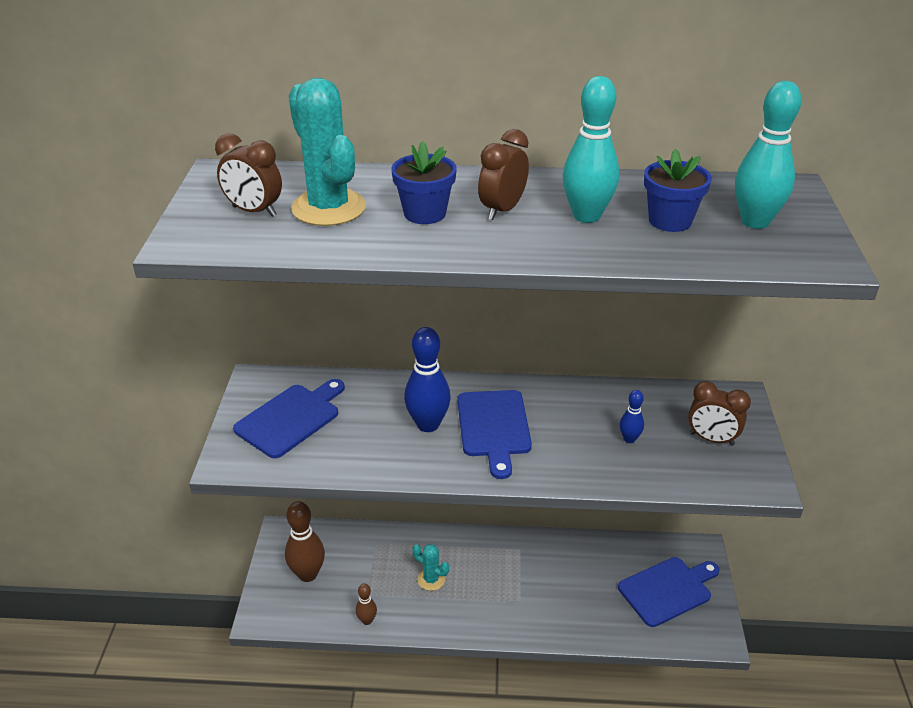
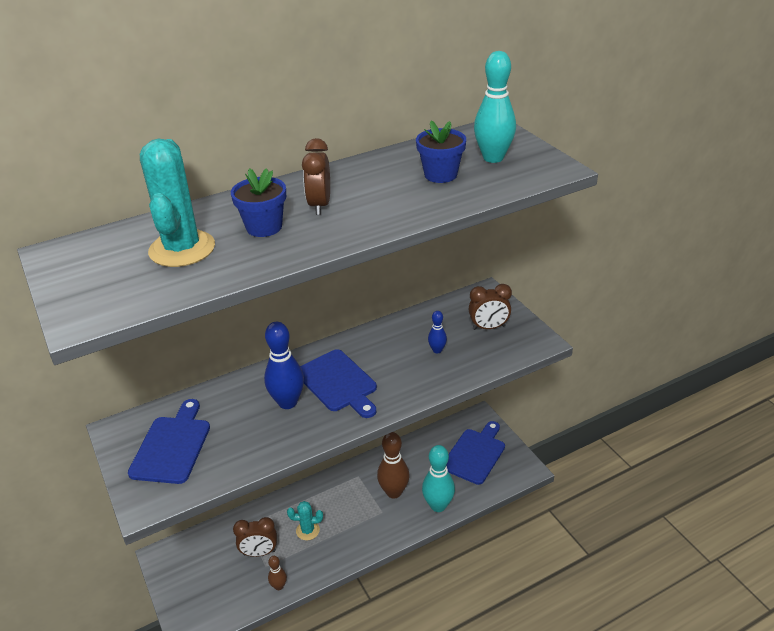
camera: 30 degrees left, 0 degrees up
brown clock [215,133,282,217] -> brown clock moved to [233,517,277,557]
brown bowling pin [285,501,325,582] -> brown bowling pin moved to [377,432,409,498]
turquoise cactus [289,78,366,226] -> turquoise cactus turned 60 degrees clockwise [140,138,215,267]
turquoise bowling pin [562,76,619,223] -> turquoise bowling pin moved to [422,445,455,512]

